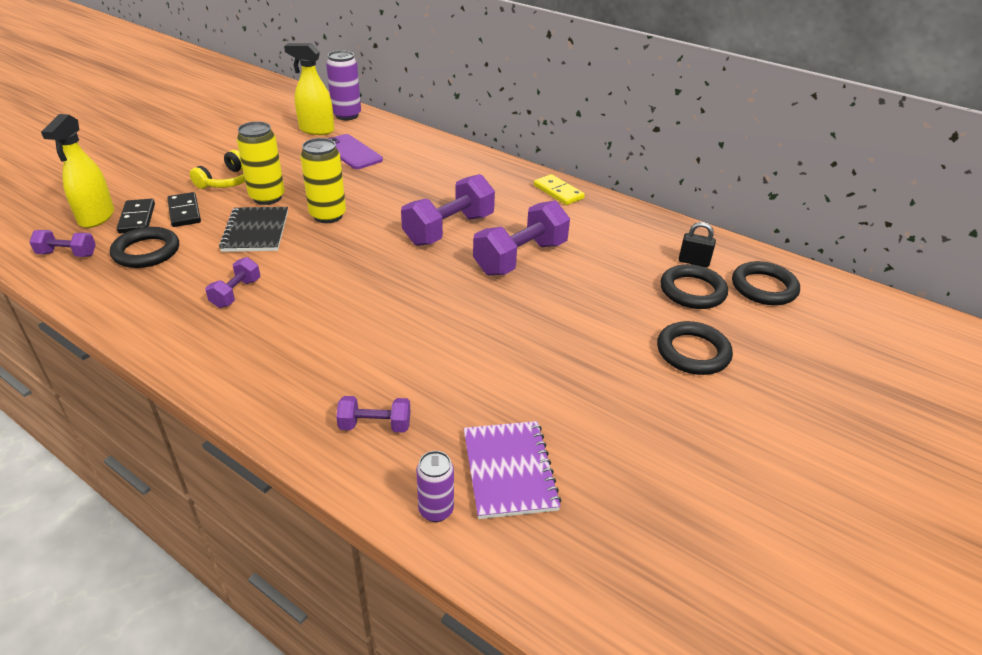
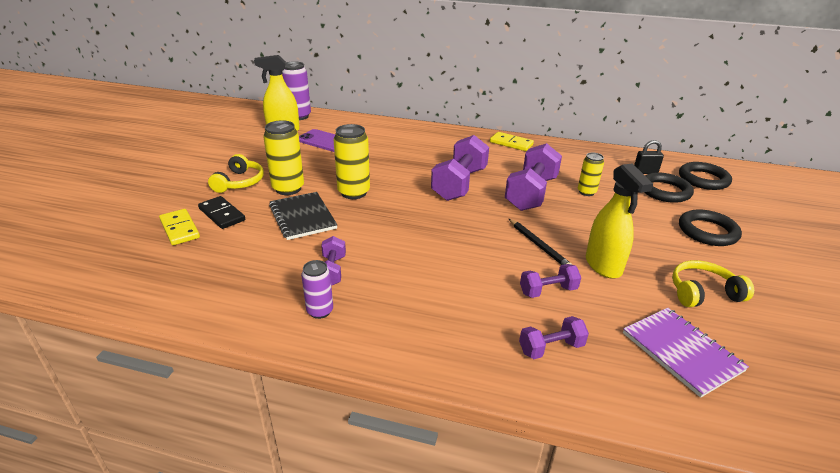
camera: 20 degrees left, 5 degrees down
purple dumbbell [30,230,96,257] -> purple dumbbell moved to [520,264,581,298]
yellow spray bottle [41,114,114,228] -> yellow spray bottle moved to [586,163,653,279]
black ring [110,227,179,268] -> none
black domino [117,199,155,234] -> yellow domino [159,209,200,245]
purple can [416,451,454,522] -> purple can moved to [301,260,333,319]
none -> black pencil [509,219,573,265]
none -> yellow can [578,152,604,196]
none -> yellow headphones [672,260,754,307]

